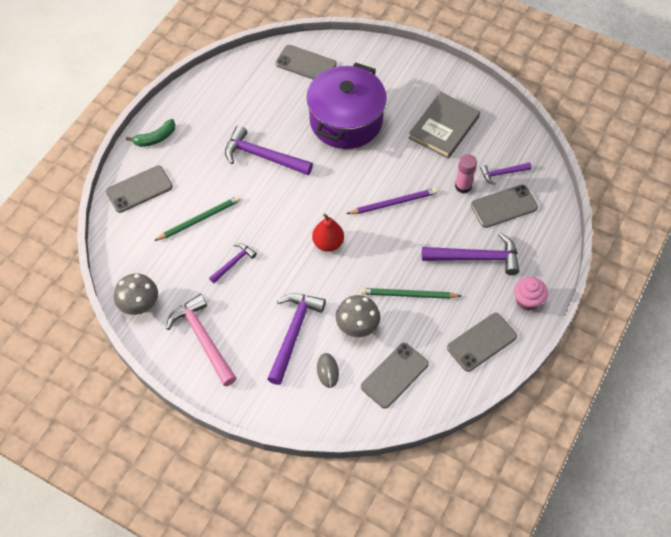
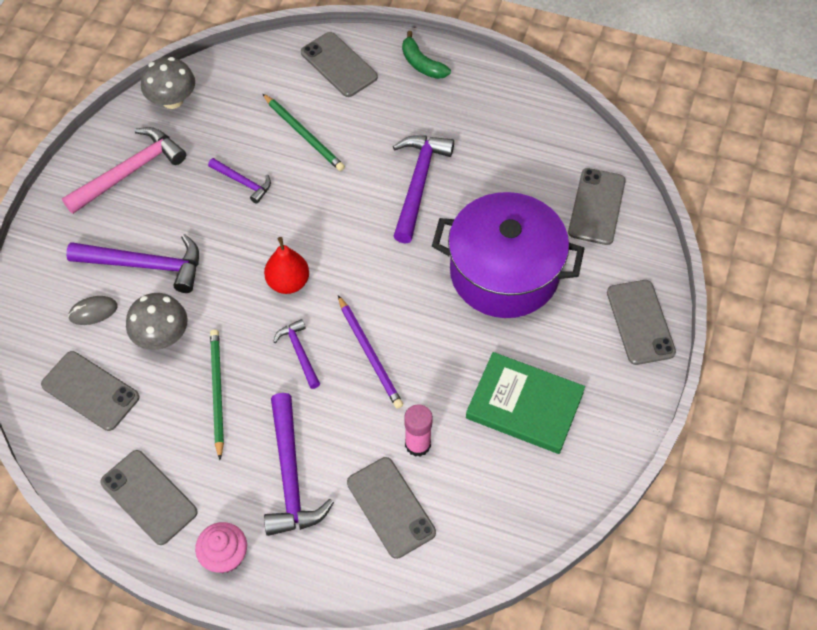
camera: 80 degrees right, 0 degrees up
grey book [409,92,480,159] -> green book [466,352,585,454]
purple hammer [480,162,532,185] -> purple hammer moved to [273,319,320,389]
none -> grey phone [607,280,676,365]

